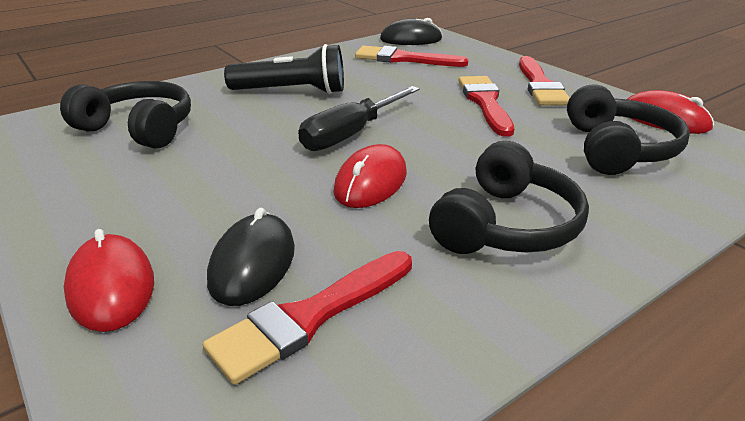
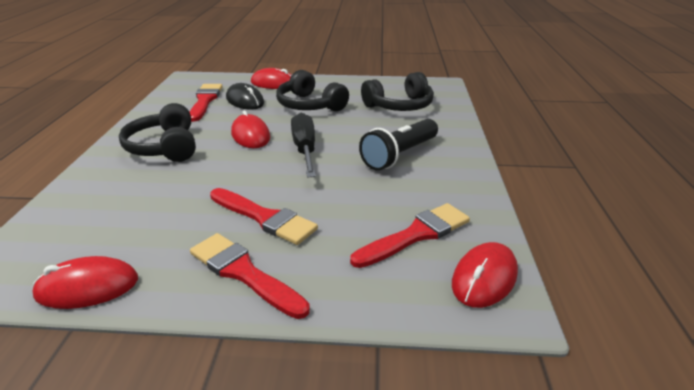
camera: 130 degrees right, 0 degrees up
black mouse [380,18,443,45] -> red mouse [452,242,518,308]
black headphones [567,84,690,175] -> black headphones moved to [276,70,349,111]

